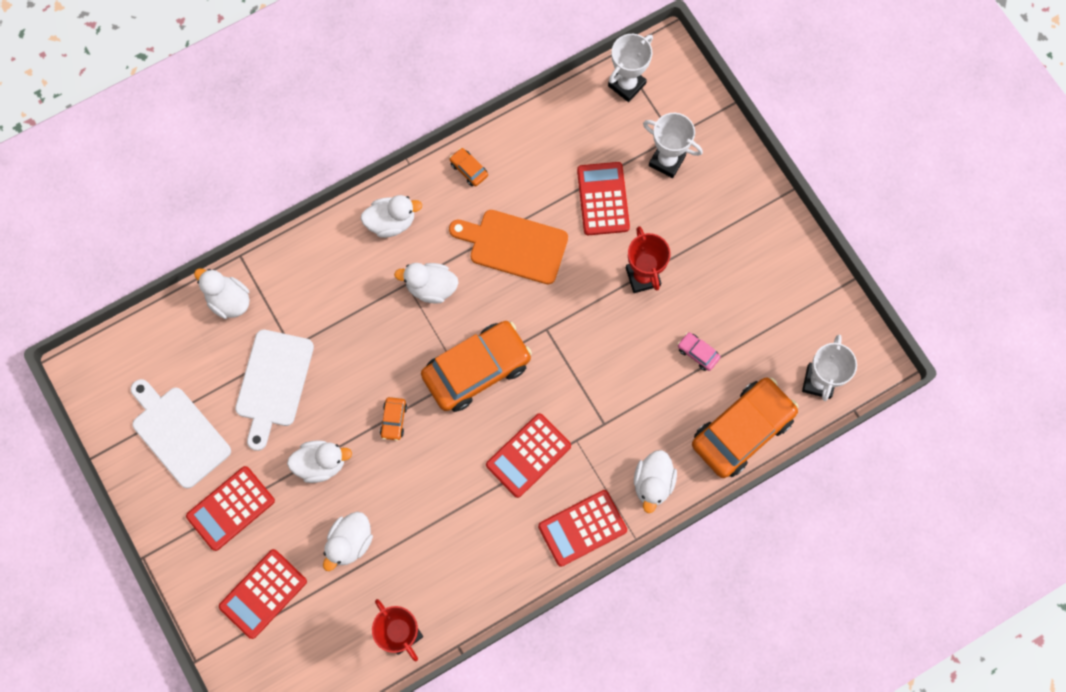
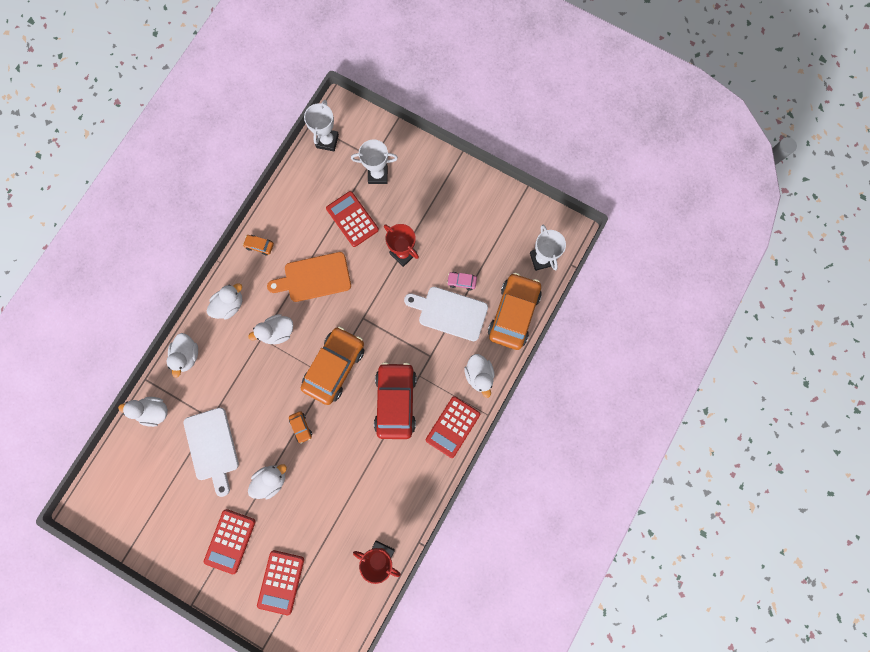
camera: 30 degrees left, 5 degrees up
white cutting board [131,379,231,489] -> white cutting board moved to [404,287,488,341]
white duck [323,512,373,571] -> white duck moved to [167,333,198,378]
red calculator [486,413,571,498] -> red car [374,362,417,439]

